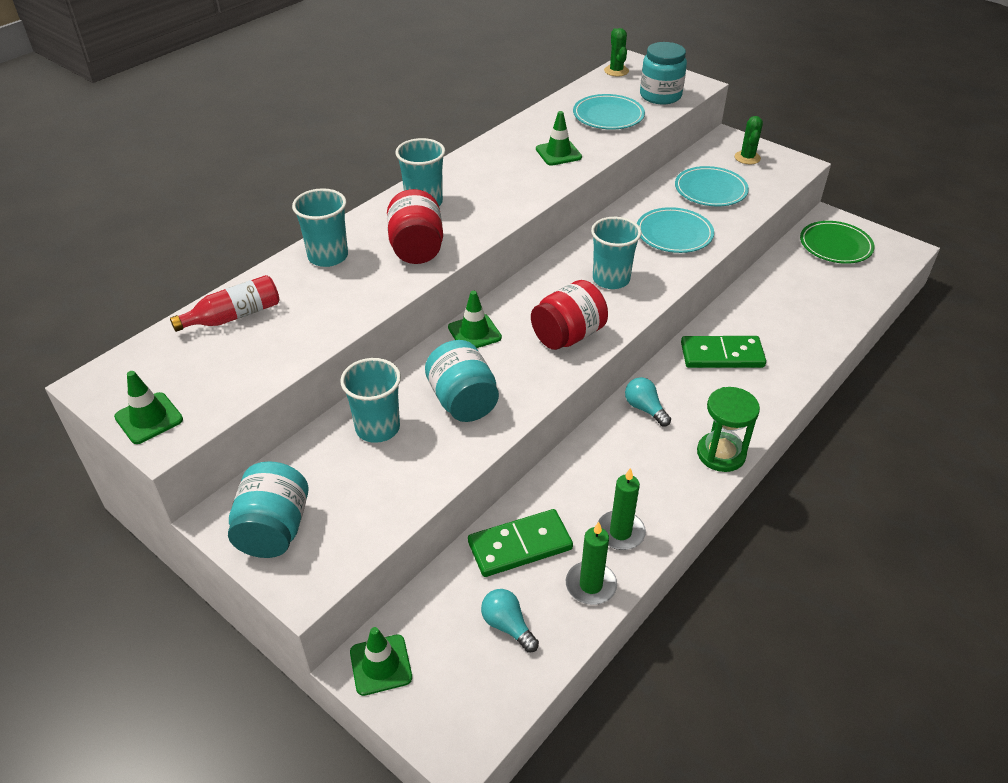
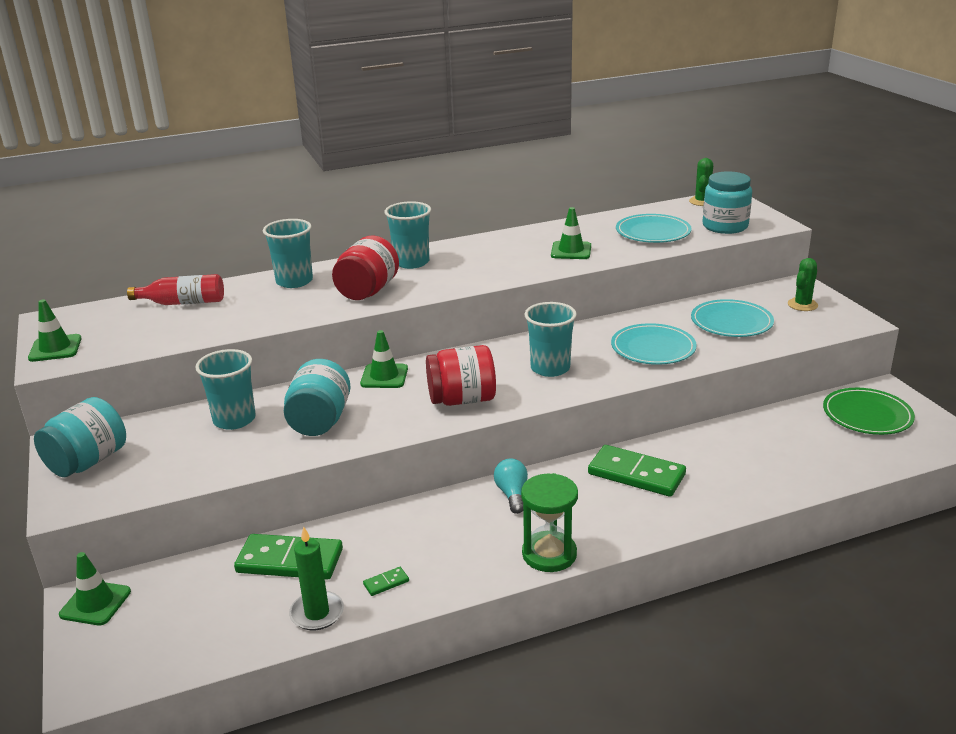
camera: 30 degrees right, 15 degrees down
turquoise light bulb [481,589,539,652] -> none
green candle [598,468,646,550] -> green domino [363,567,409,596]

